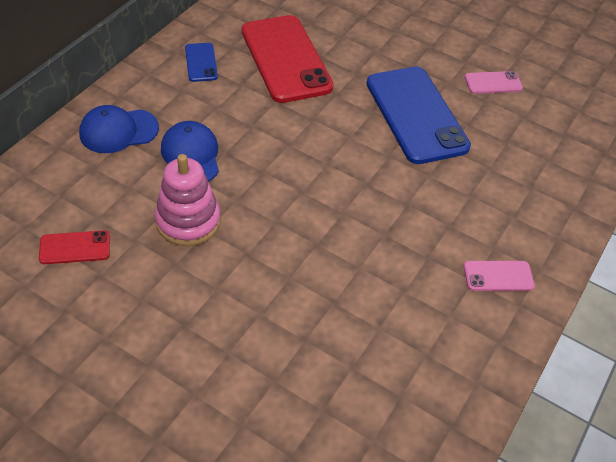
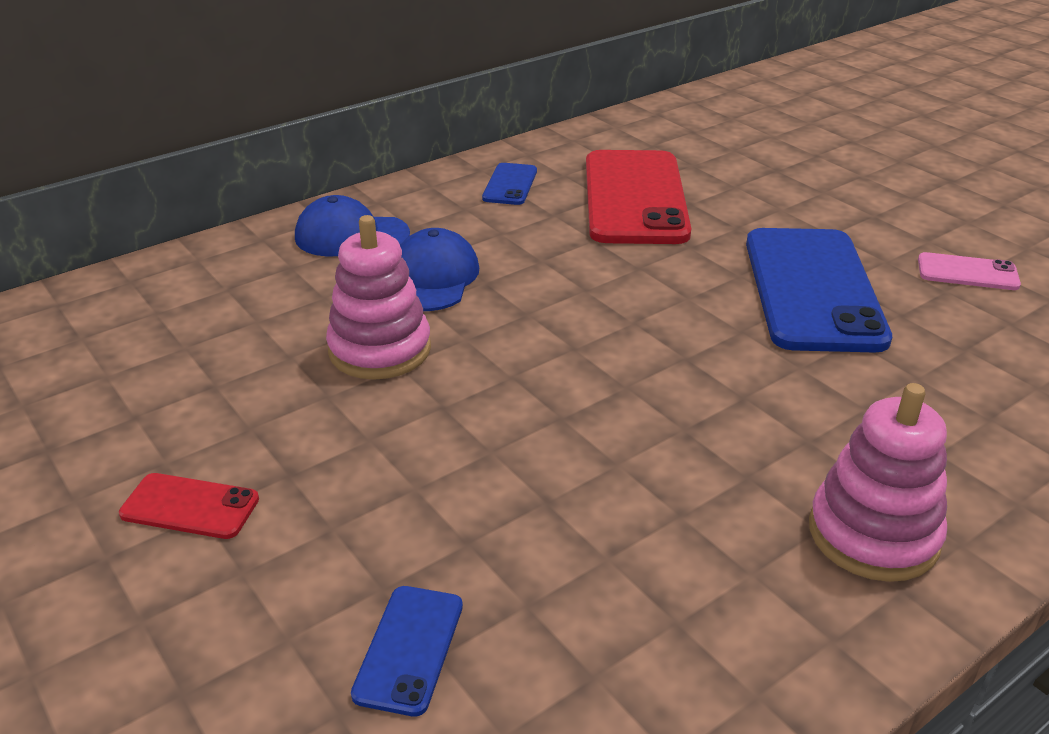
camera: 25 degrees right, 15 degrees down
red phone [39,230,110,264] -> red phone moved to [119,473,259,539]
pink phone [463,261,535,291] -> pink stacking toy [809,383,947,582]
none -> blue phone [351,586,463,717]

